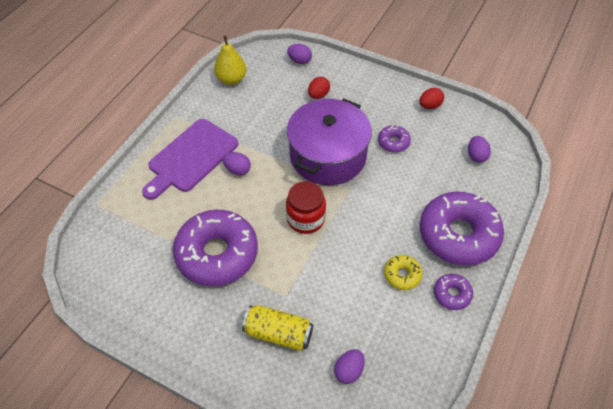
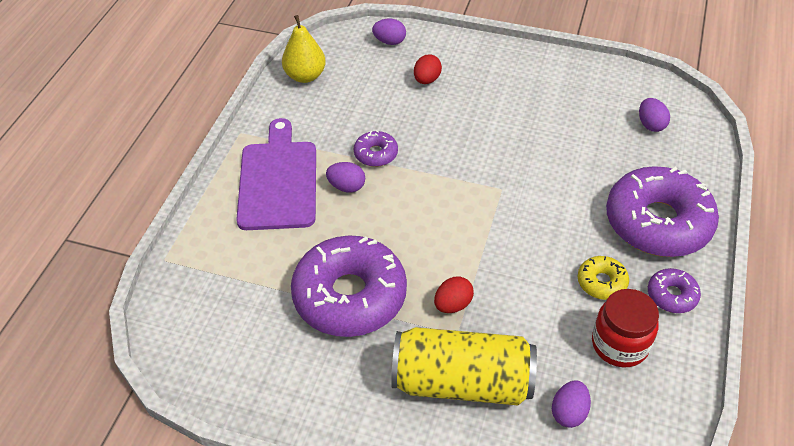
camera: 10 degrees left, 5 degrees down
purple cutting board [142,119,239,200] -> purple cutting board turned 150 degrees clockwise [236,118,316,230]
yellow can [242,305,313,351] -> yellow can [391,327,537,405], size x1.53
red jar [286,181,326,234] -> red jar moved to [592,289,659,367]
purple pot [287,98,372,185] -> none
purple donut [378,125,411,153] -> purple donut moved to [354,130,398,167]
red egg [419,88,444,109] -> red egg moved to [434,277,474,313]

